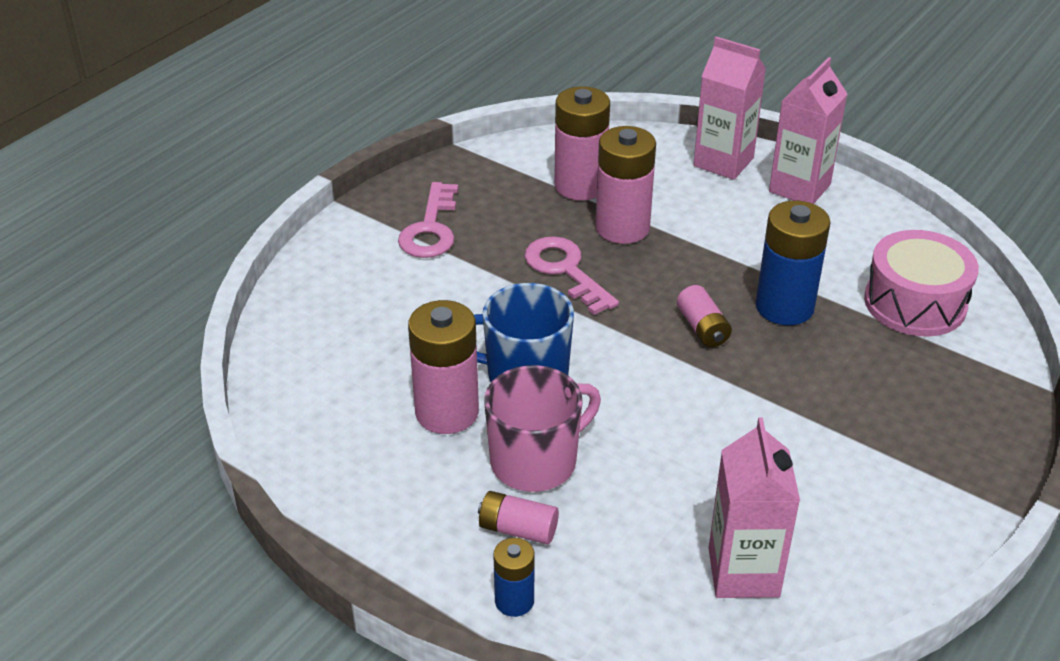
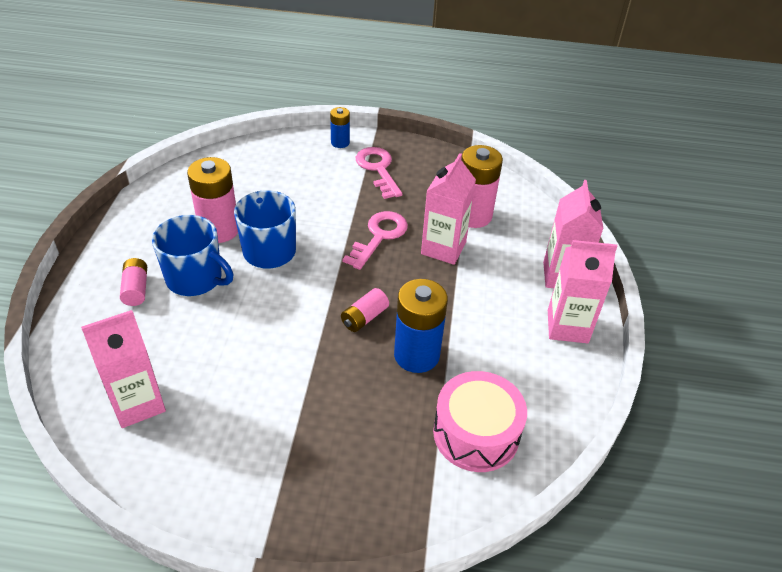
camera: 60 degrees right, 5 degrees up
pink key [398,182,458,258] -> pink key turned 90 degrees clockwise [356,147,403,199]
pink mug [484,365,601,492] -> blue mug [152,215,233,296]
blue battery [494,538,534,617] -> blue battery moved to [330,107,350,148]
pink battery [596,126,656,244] -> pink carton [421,153,476,265]

